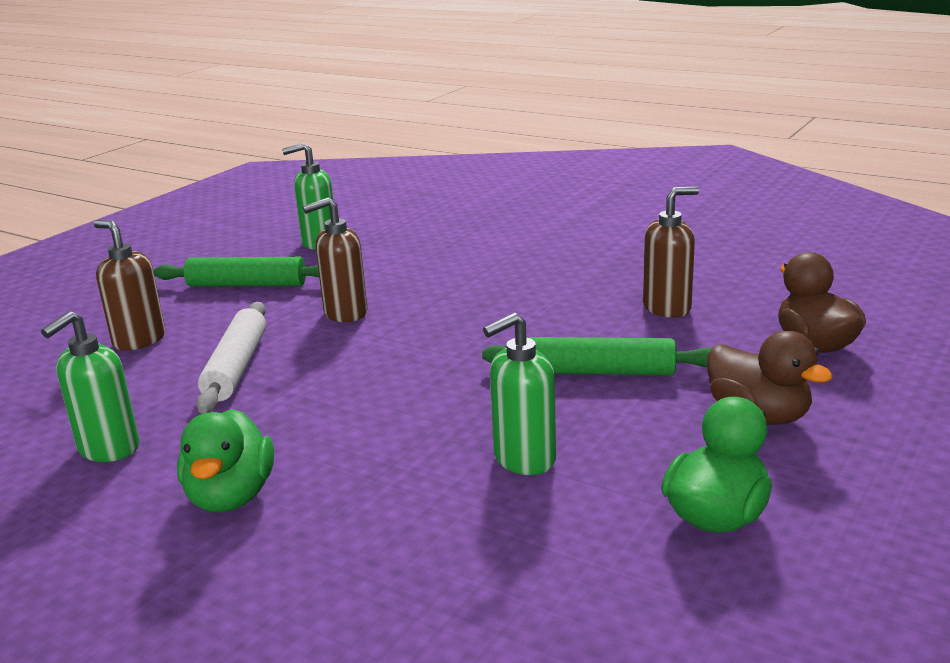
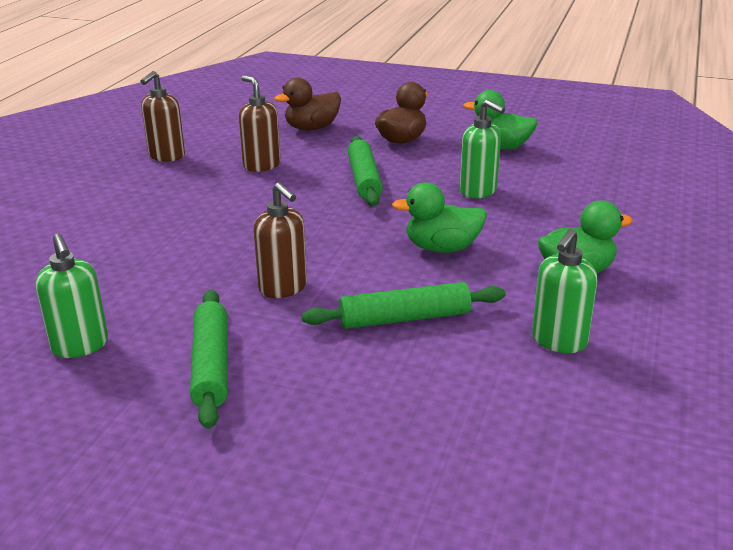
camera: 105 degrees left, 5 degrees up
green soap dispenser [41,311,139,462] -> green soap dispenser turned 105 degrees clockwise [532,228,598,353]
brown soap dispenser [94,220,165,351] -> brown soap dispenser moved to [140,71,185,162]
white rolling pin [196,302,266,414] -> green rolling pin [302,282,506,329]
none -> green duck [392,182,487,253]

